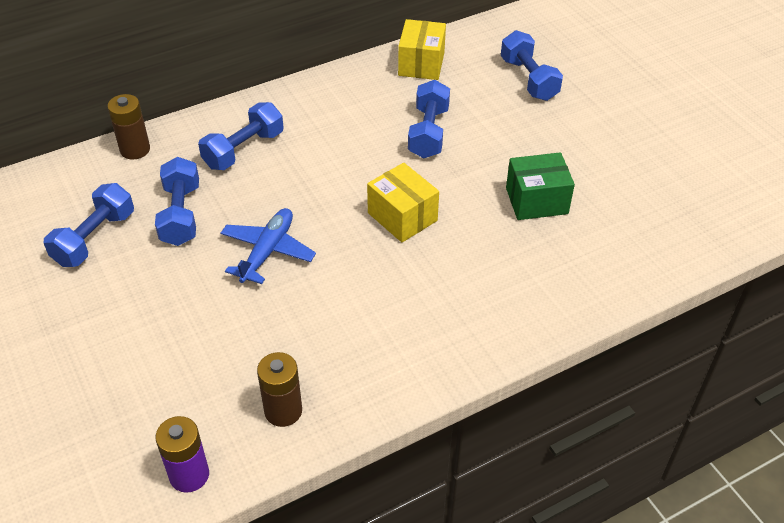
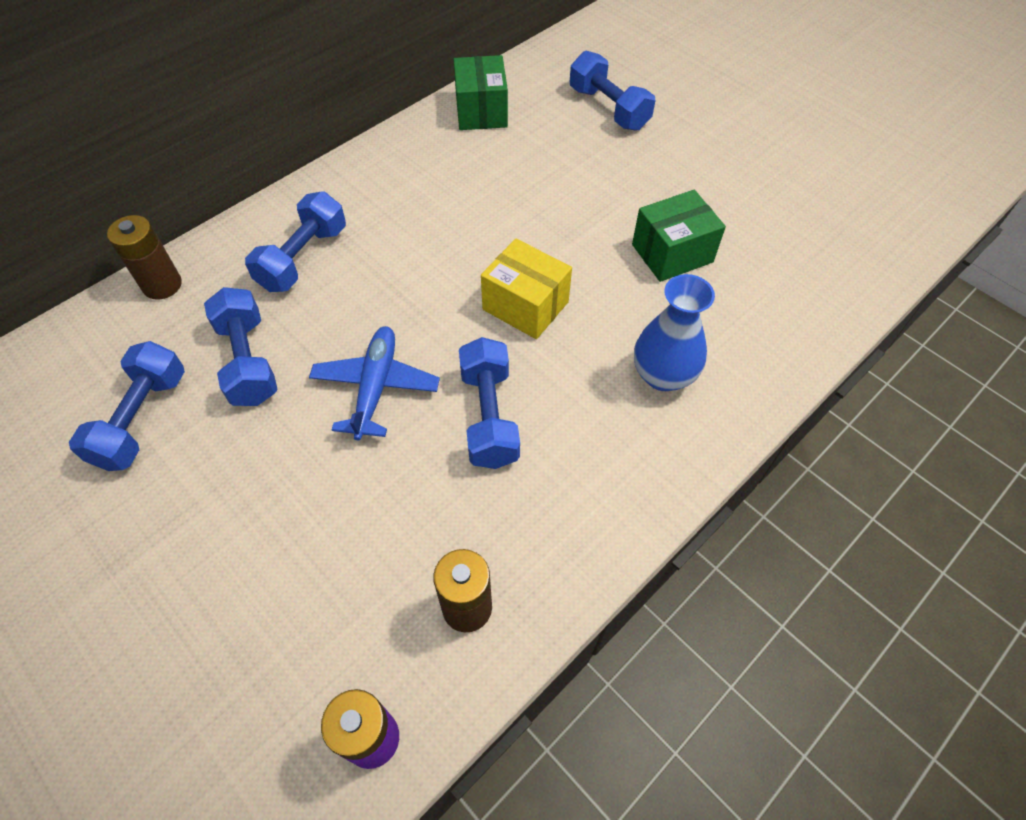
camera: 15 degrees left, 10 degrees up
yellow box [398,19,446,80] -> green box [454,55,508,130]
blue dumbbell [408,80,450,158] -> blue dumbbell moved to [459,337,520,469]
none -> blue vase [634,274,715,391]

